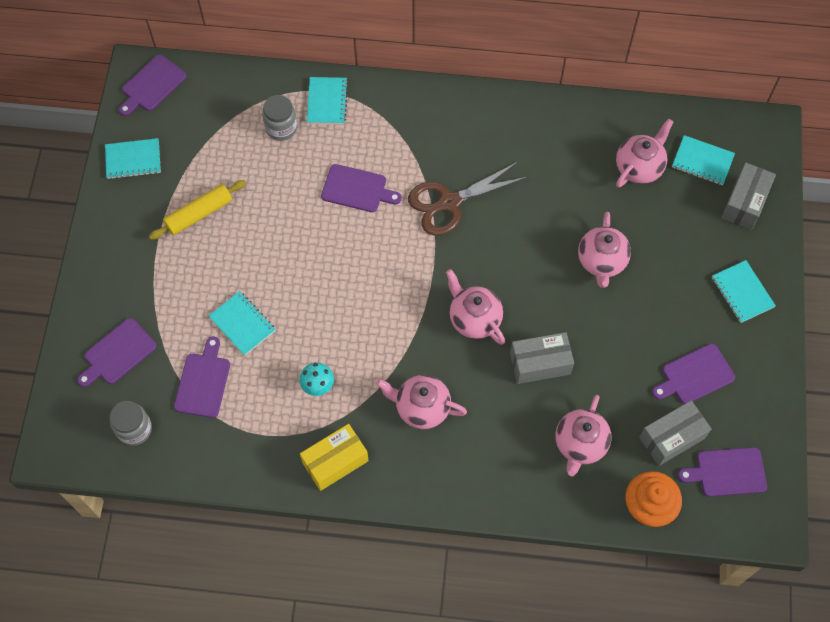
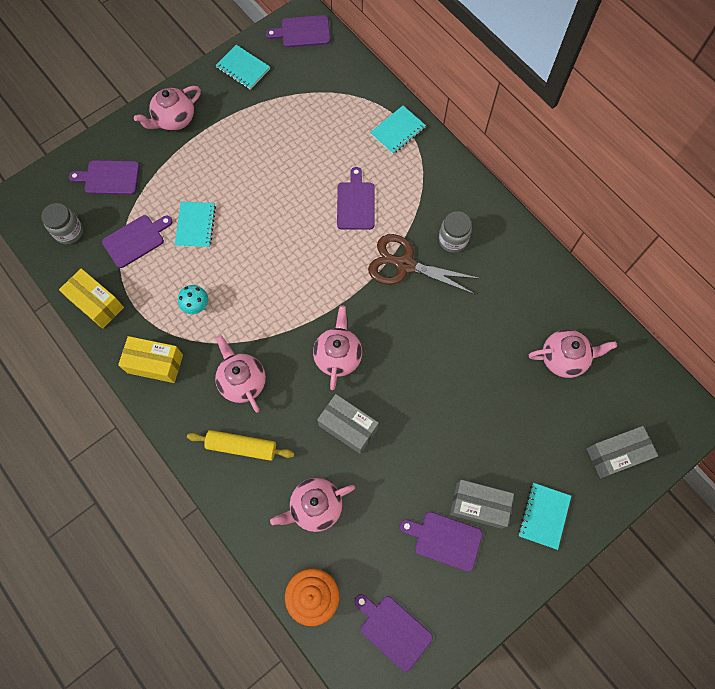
camera: 45 degrees right, 5 degrees up
yellow rolling pin [149,180,246,240] -> yellow rolling pin moved to [187,430,294,461]
grey jar [262,95,297,141] -> grey jar moved to [439,211,472,253]
purple cutting board [321,164,402,212] -> purple cutting board turned 150 degrees counterclockwise [337,167,375,230]
pink teapot [578,212,631,288] -> pink teapot moved to [134,86,201,131]
grey box [639,400,712,466] -> grey box moved to [450,480,514,529]
turquoise notebook [672,135,735,185] -> none
none -> yellow box [59,268,124,329]

